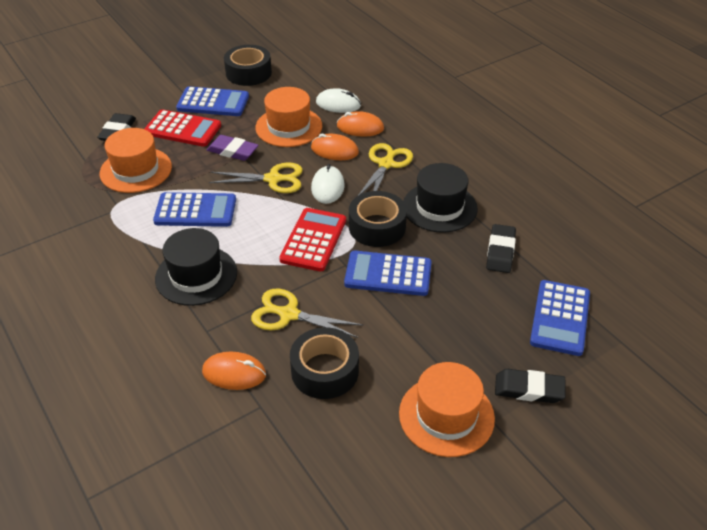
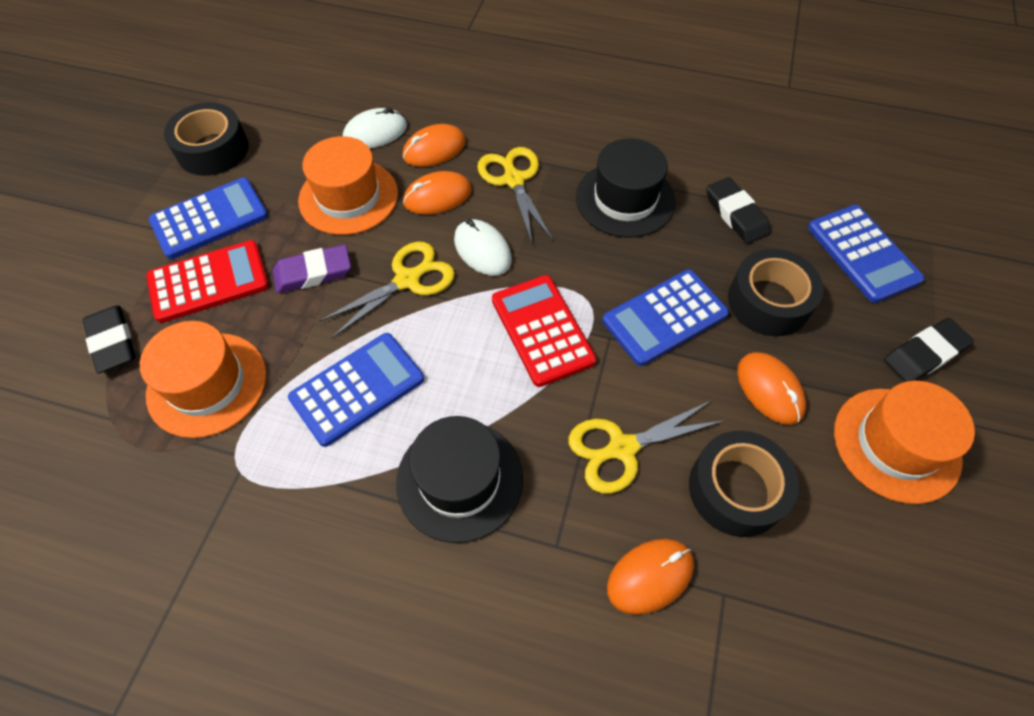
camera: 40 degrees left, 15 degrees up
black tape [349,191,407,247] -> black tape moved to [728,249,824,336]
none -> orange mouse [737,352,806,425]

